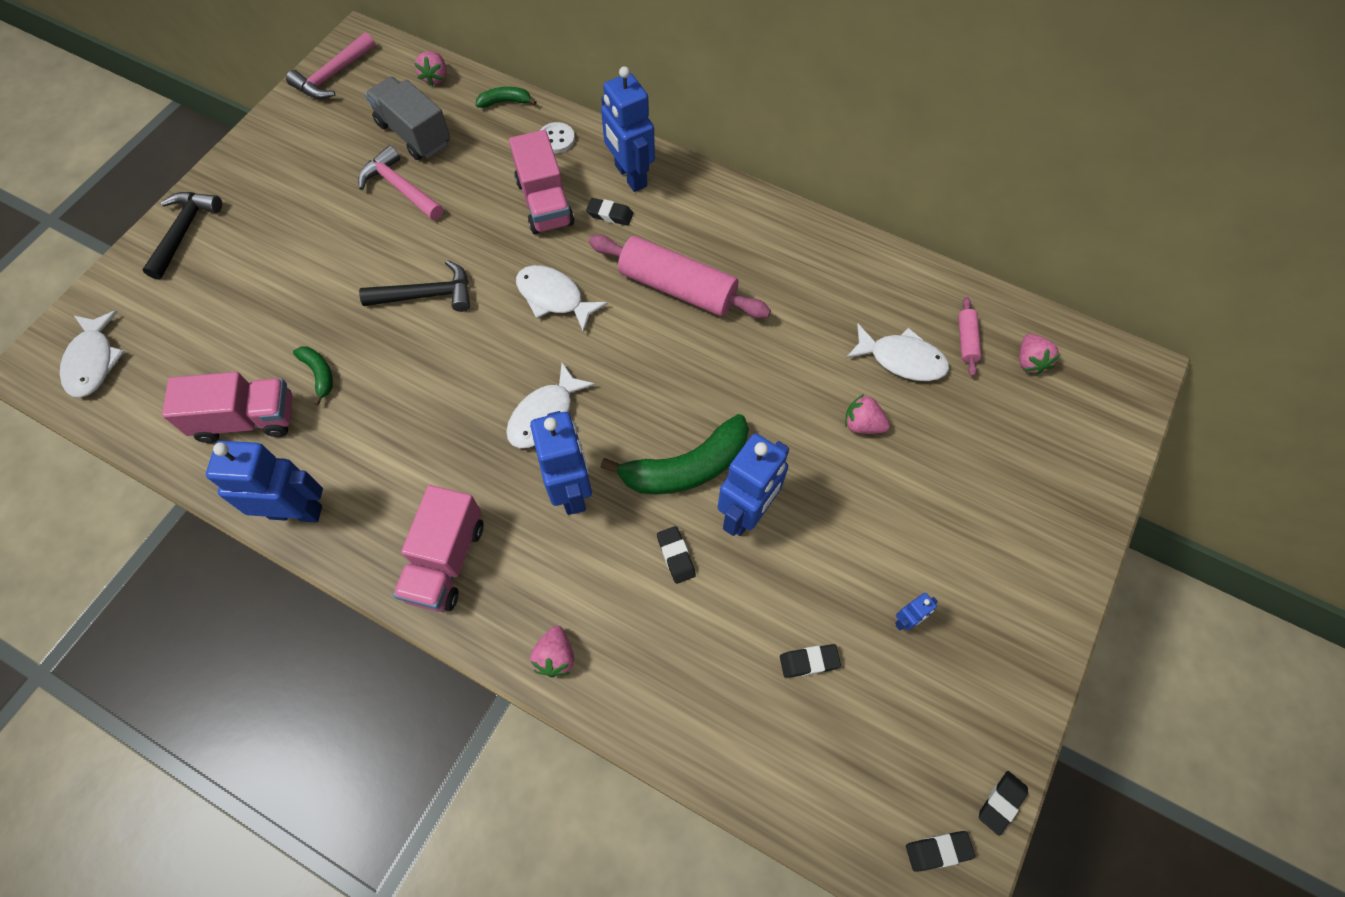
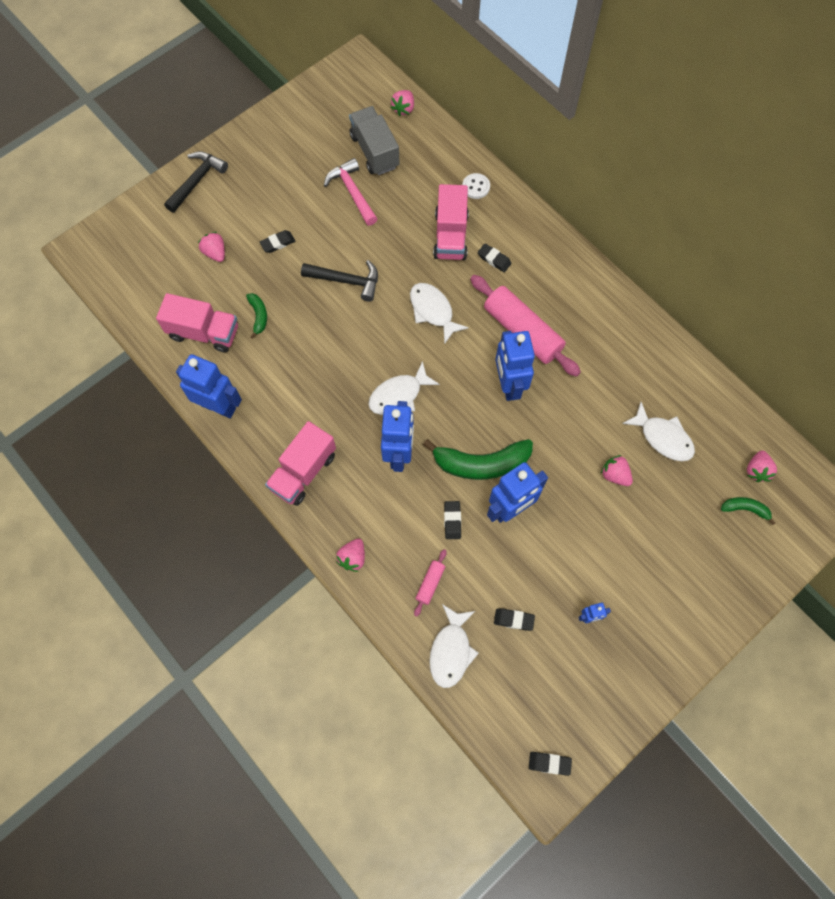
camera: 20 degrees right, 5 degrees up
white fish [60,311,125,398] -> white fish moved to [429,604,479,688]
pink hammer [286,32,375,99] -> none
green banana [476,87,537,108] -> green banana moved to [721,497,775,525]
blue robot [601,66,655,192] -> blue robot moved to [495,331,535,401]
pink rolling pin [958,297,981,376] -> pink rolling pin moved to [414,549,447,617]
black eraser [979,771,1028,836] -> black eraser moved to [260,230,295,253]
none -> pink strawberry [198,232,225,262]

